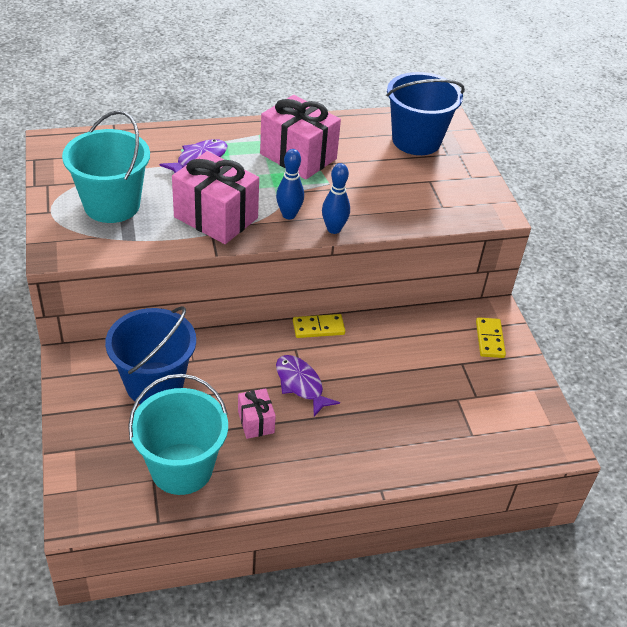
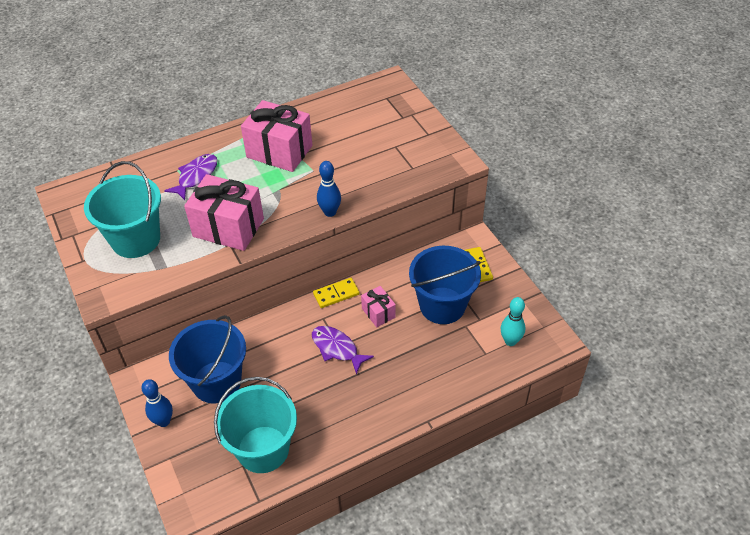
camera: 10 degrees left, 5 degrees up
pink gift [238,388,276,439] -> pink gift moved to [361,286,396,327]
blue bowling pin [276,149,304,219] -> blue bowling pin moved to [141,379,173,427]
blue bucket [386,72,465,155] -> blue bucket moved to [409,246,481,324]
none -> turquoise bowling pin [501,297,525,346]

